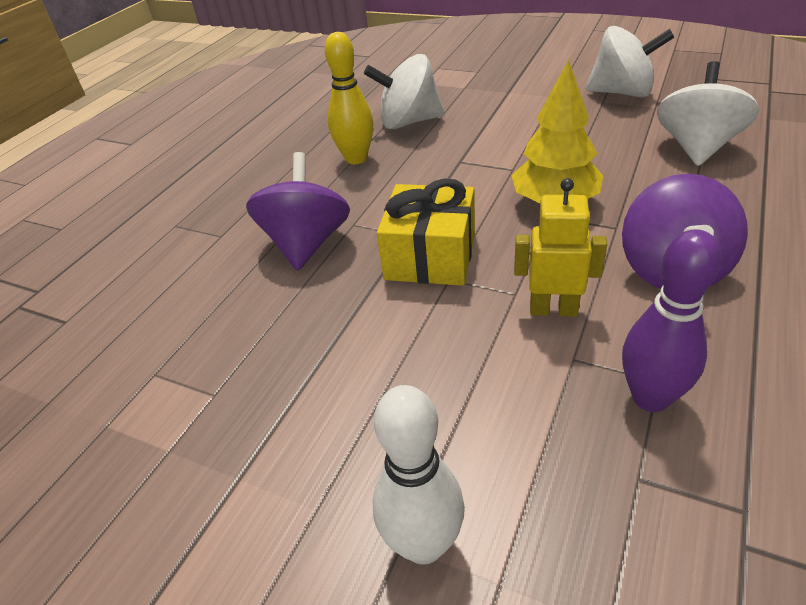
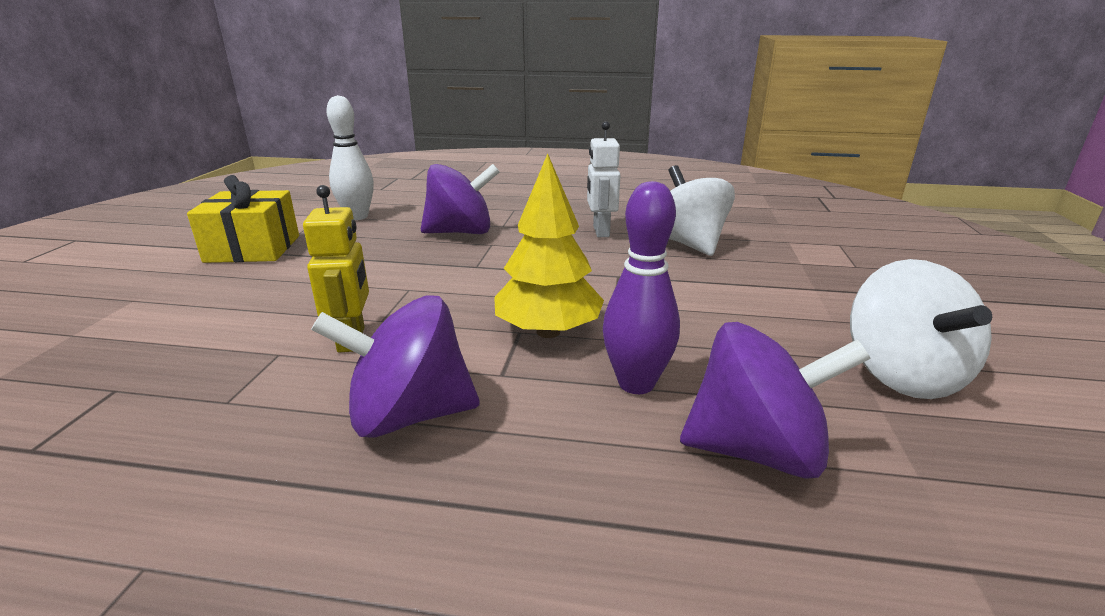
camera: 70 degrees right, 15 degrees down
yellow bowling pin [325,32,373,164] -> white robot [587,121,620,237]
white bowling pin [372,385,465,565] -> white bowling pin moved to [326,95,374,220]
yellow gift [377,179,475,286] -> yellow gift moved to [187,175,299,263]
purple bowling pin [622,229,722,412] -> purple bowling pin moved to [603,181,680,394]
white spinning top [657,61,759,166] -> purple spinning top [680,322,871,479]

